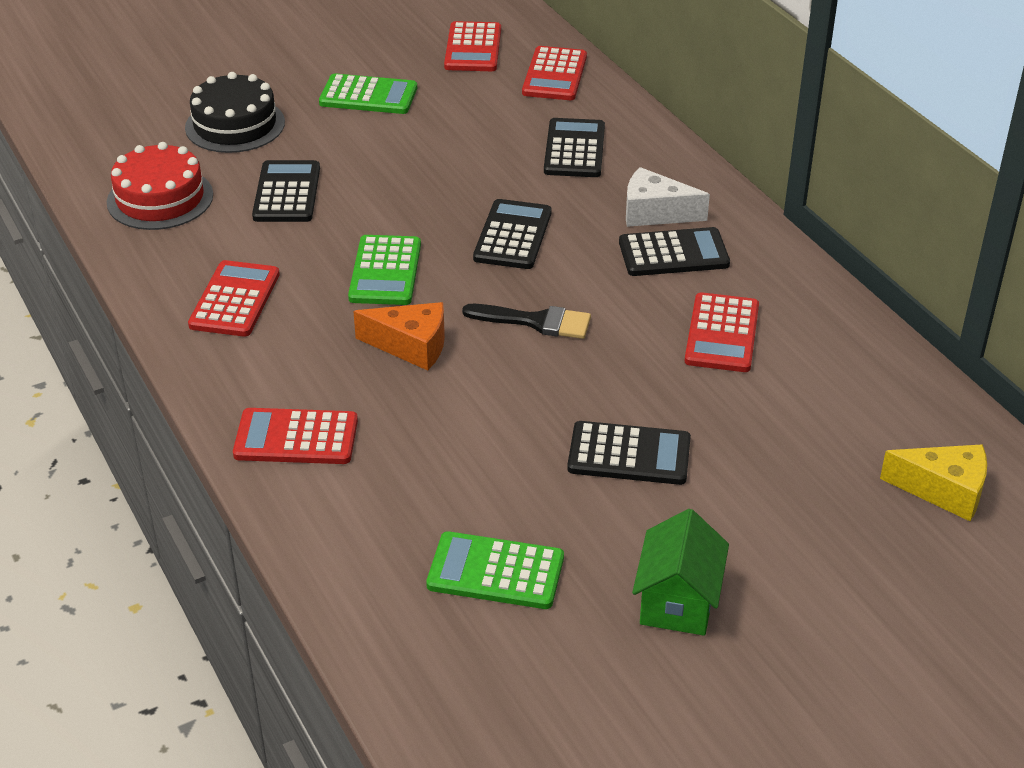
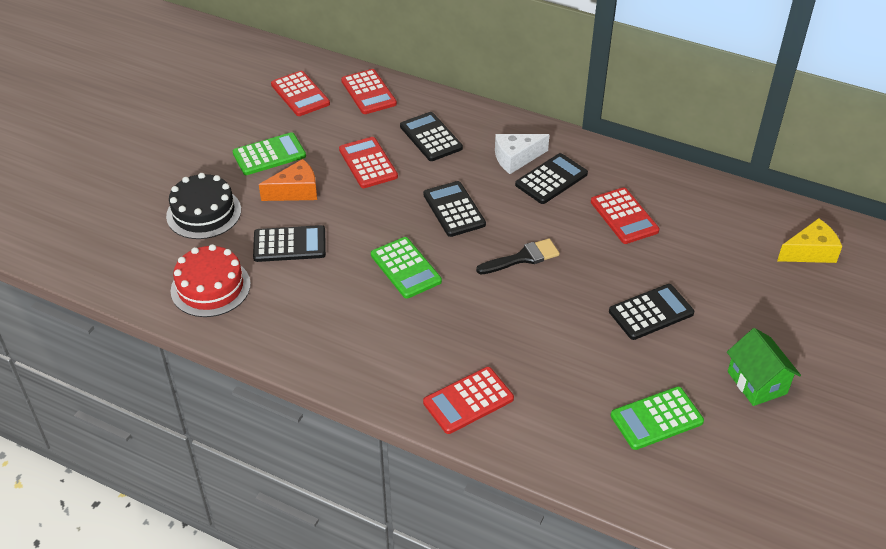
camera: 35 degrees left, 5 degrees up
red calculator [188,260,280,337] -> red calculator moved to [339,137,398,188]
black calculator [252,160,320,222] -> black calculator turned 120 degrees clockwise [253,225,326,262]
orange cheese [353,302,445,371] -> orange cheese moved to [259,159,317,201]

